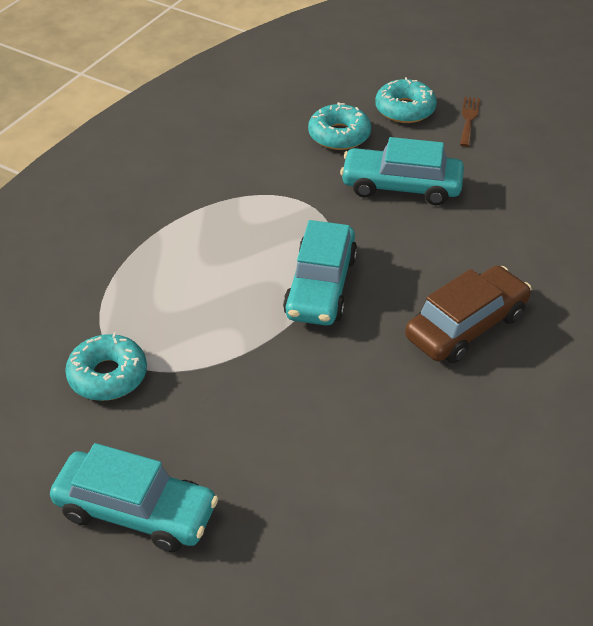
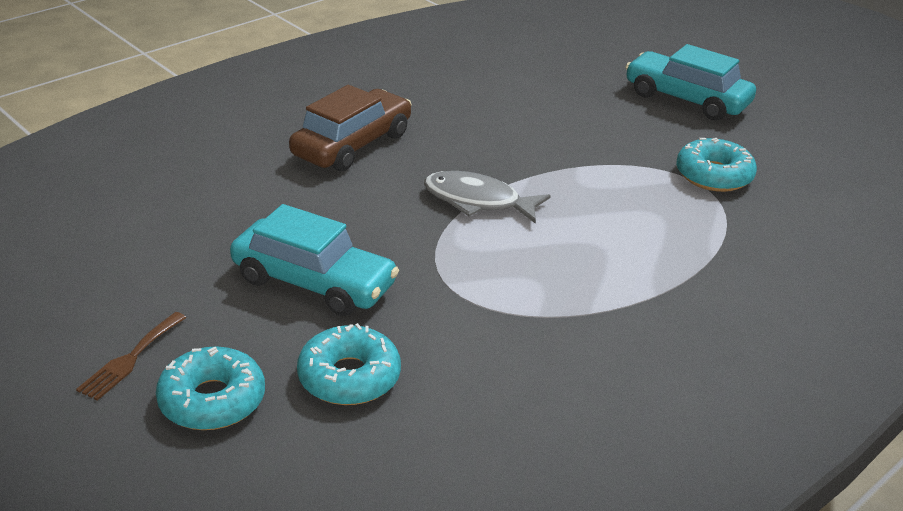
camera: 165 degrees left, 10 degrees down
turquoise car [283,220,358,326] -> grey fish [424,171,551,224]
brown car [405,266,532,363] -> brown car turned 150 degrees clockwise [289,85,412,171]

